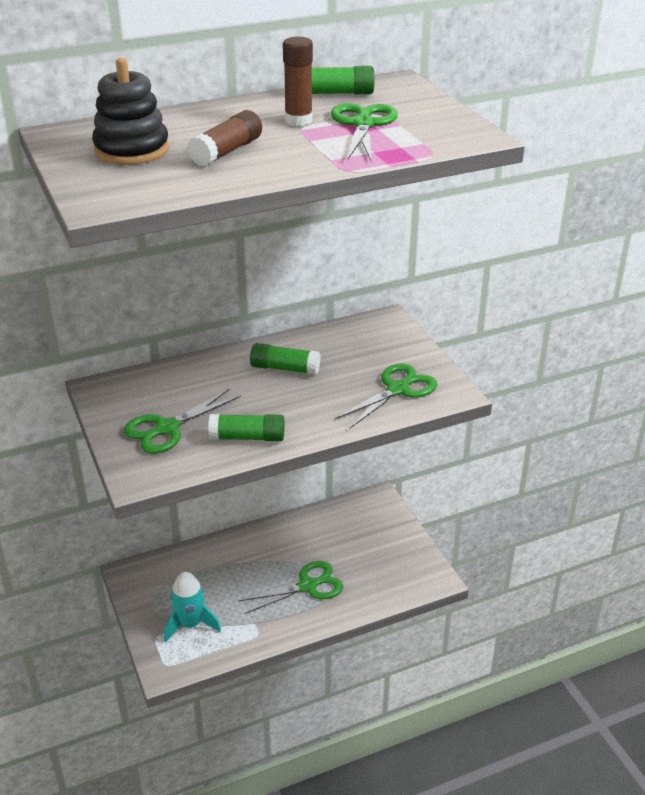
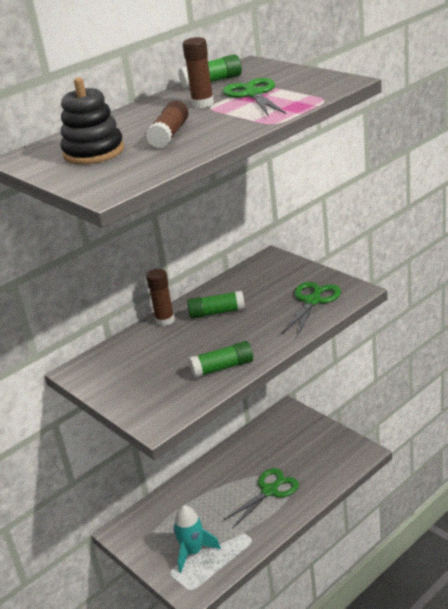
camera: 15 degrees left, 5 degrees down
green scissors [124,389,241,453] -> none
none -> brown glue stick [146,269,175,326]

